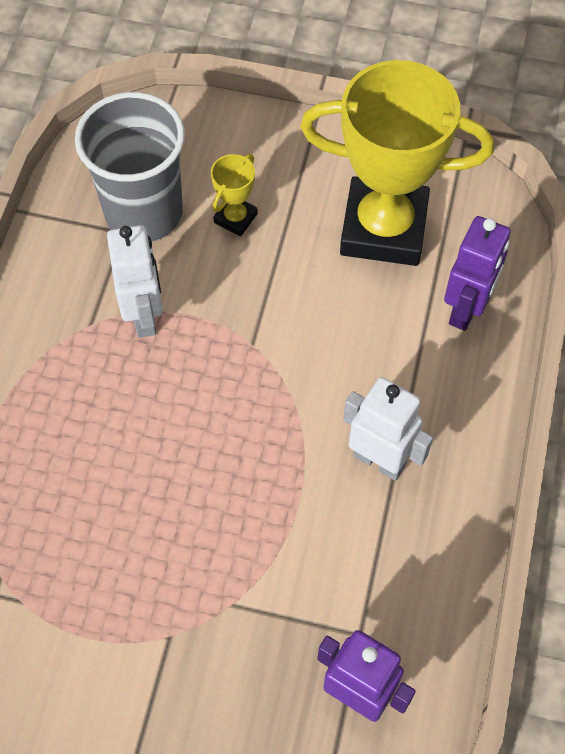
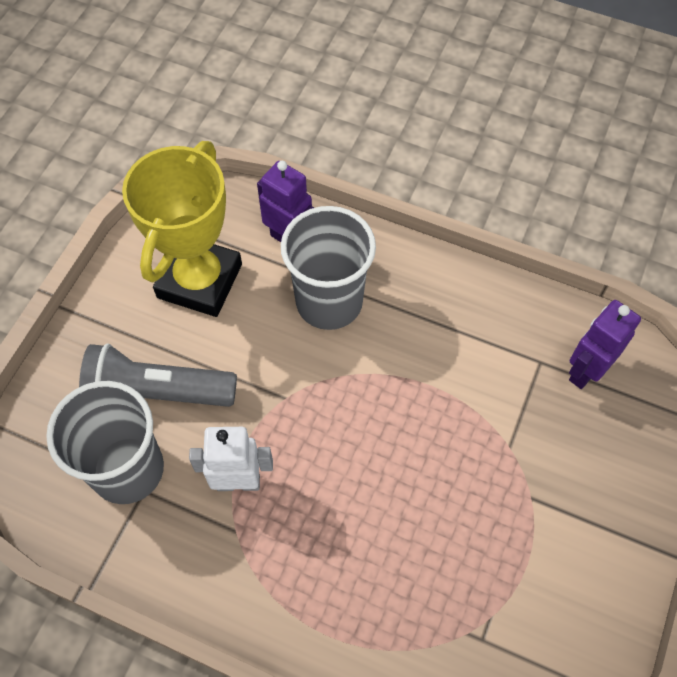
camera: 80 degrees left, 0 degrees up
yellow trophy [211,154,258,236] -> grey flashlight [79,343,237,407]
white robot [343,377,433,481] -> none
none -> grey cup [281,206,376,330]

